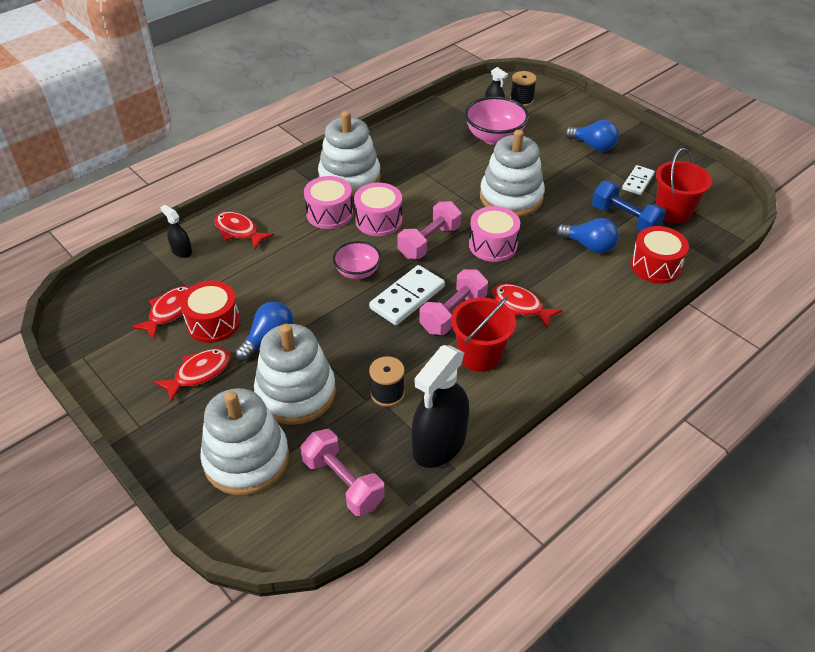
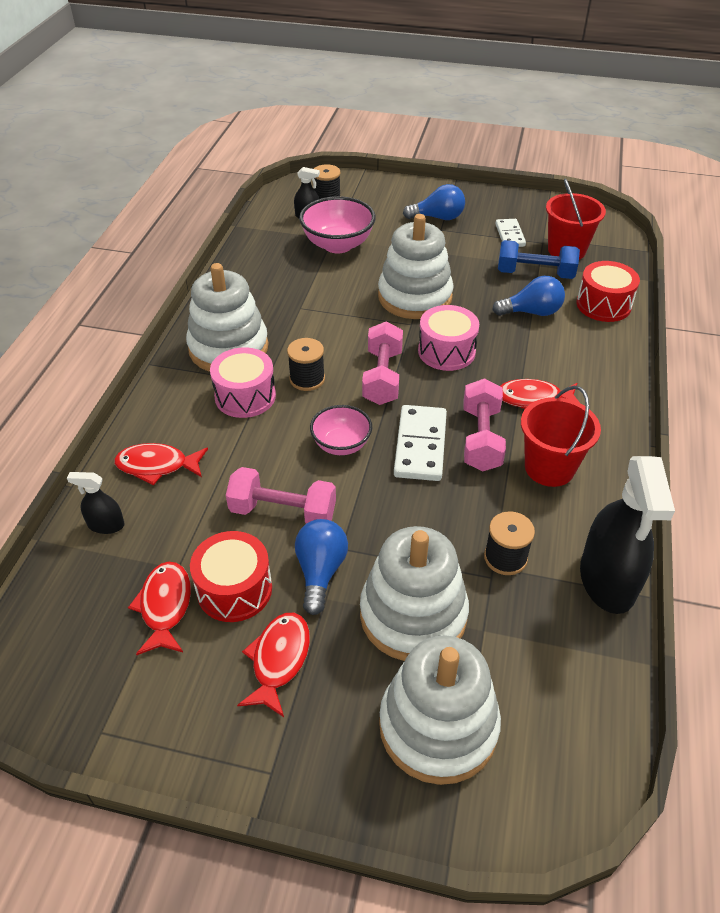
camera: 35 degrees left, 0 degrees up
pink dumbbell [301,429,385,516] -> pink dumbbell moved to [226,467,336,524]
pink drum [354,183,402,236] -> black spool [287,338,325,391]

